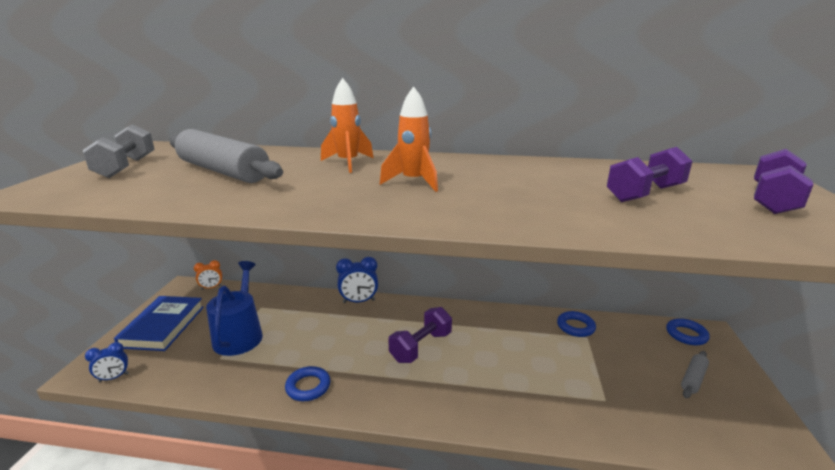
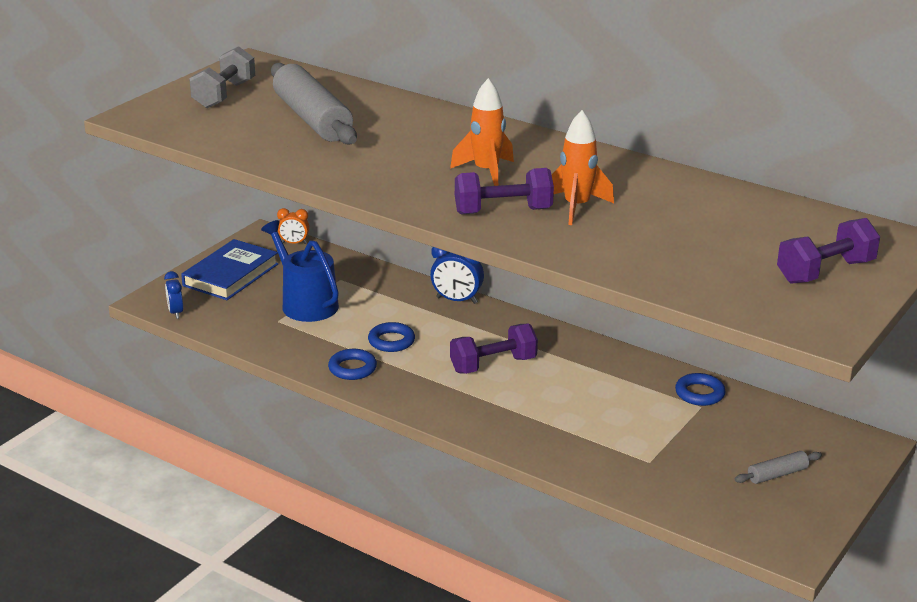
camera: 25 degrees right, 5 degrees up
blue clock [85,342,129,382] -> blue clock turned 75 degrees clockwise [164,271,183,319]
blue watering can [206,261,263,356] -> blue watering can turned 60 degrees counterclockwise [261,220,339,322]
orange rocket [321,78,373,173] -> orange rocket moved to [552,110,614,225]
purple dumbbell [607,147,693,202] -> purple dumbbell moved to [455,168,554,214]
blue ring [666,318,710,345] -> blue ring moved to [368,322,415,352]

